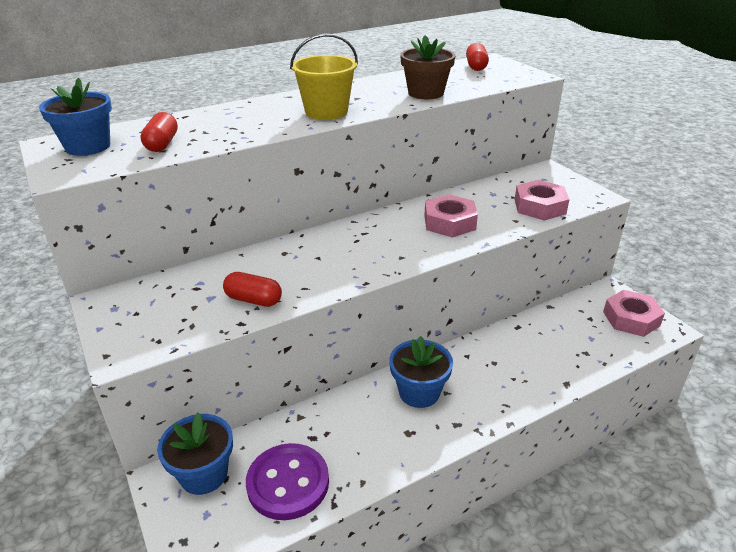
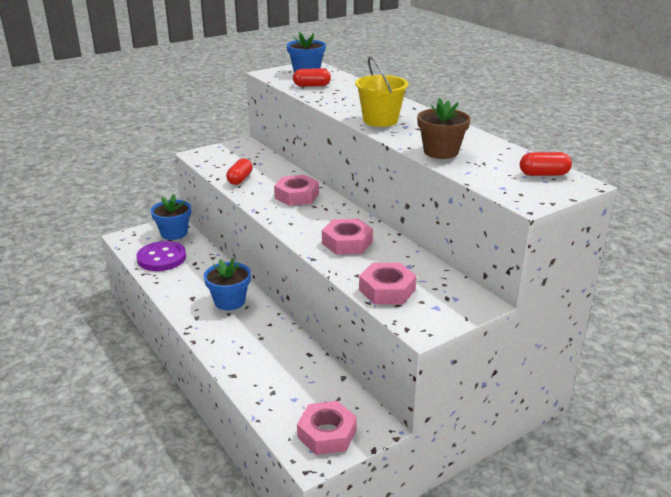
camera: 85 degrees right, 5 degrees down
none -> pink nut [274,175,319,206]

